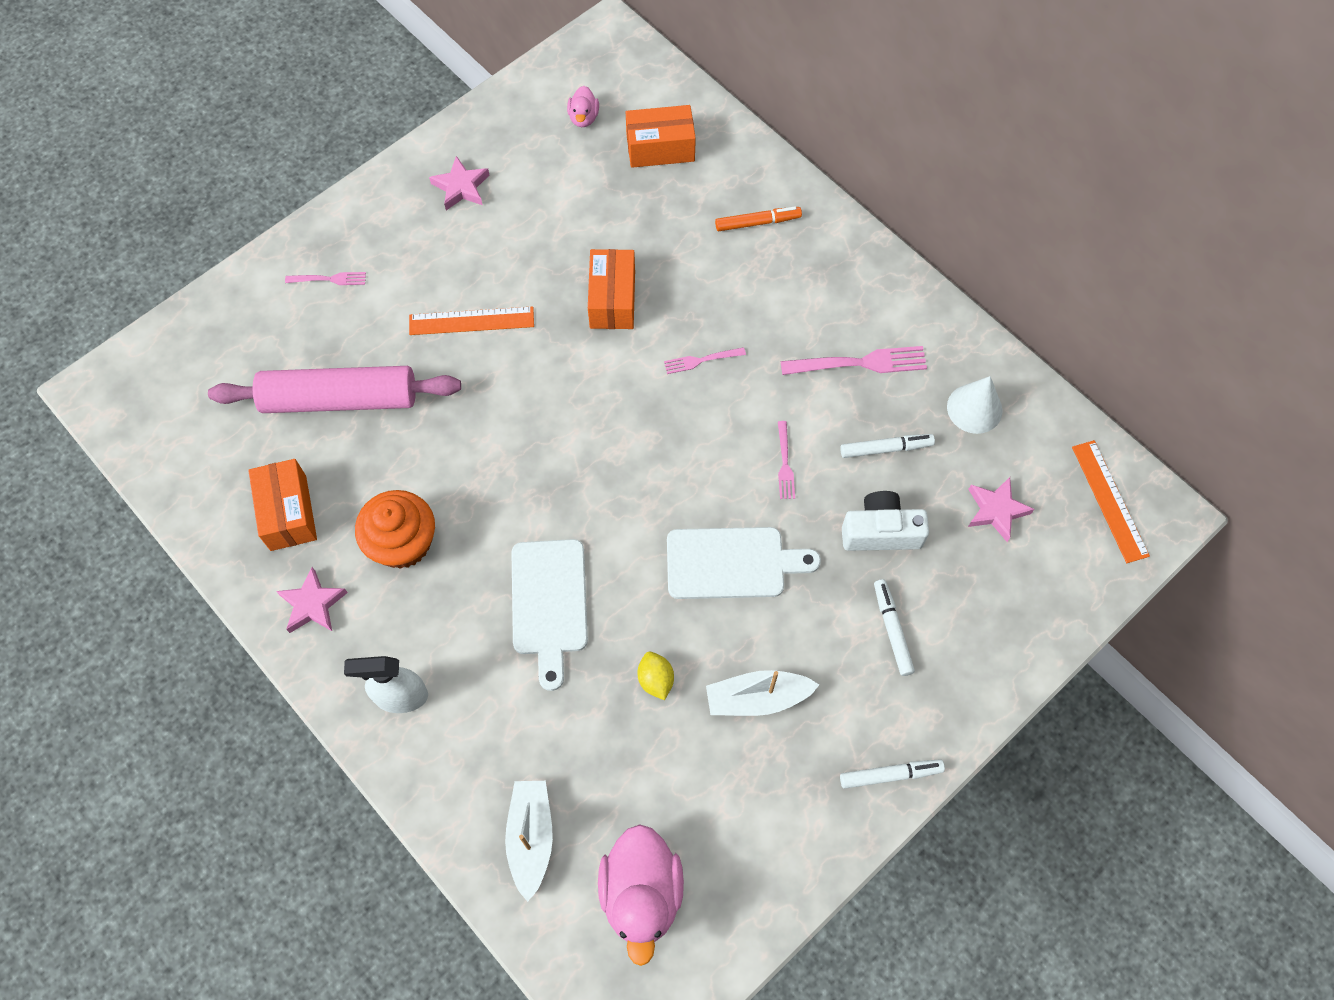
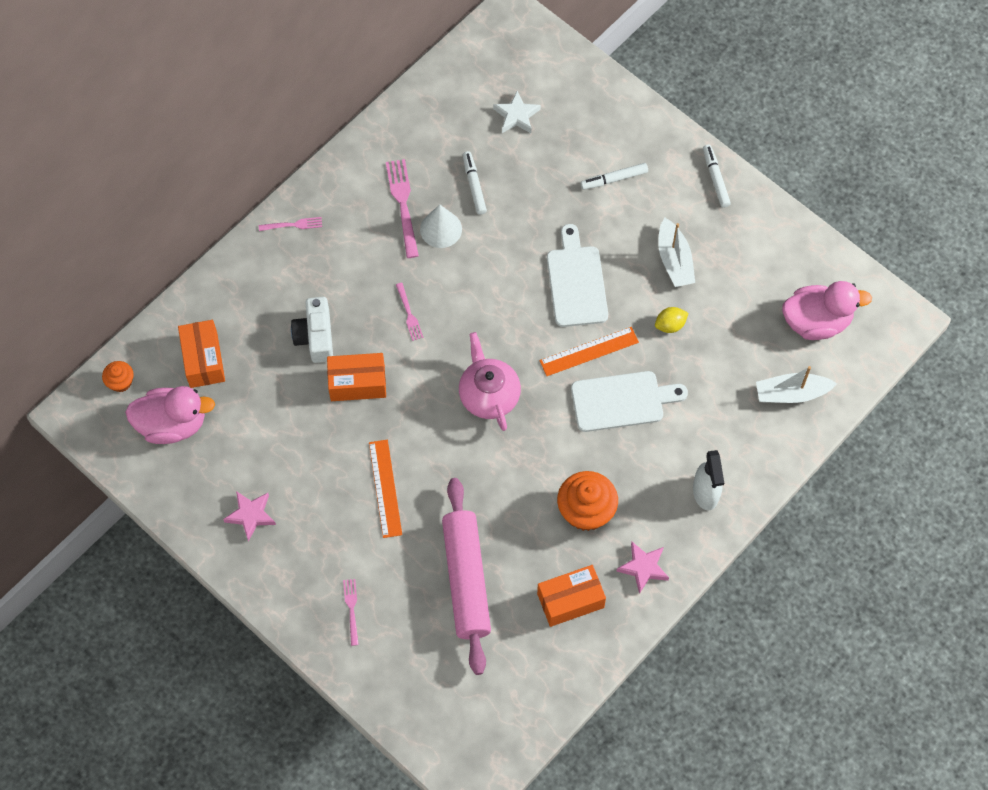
camera: 95 degrees left, 0 degrees up
pink duck [567,86,599,127] -> pink duck [125,386,215,444], size x2.05
orange marker [715,207,802,231] -> none
pink fork [778,421,795,499] -> pink fork moved to [259,217,322,231]
white camera [842,491,929,551] -> white camera moved to [291,297,333,363]
white cone [947,376,1003,434] -> white cone moved to [420,204,462,248]
pink star [968,477,1034,542] -> white star [493,91,541,133]
orange ruler [1072,440,1150,563] -> orange ruler moved to [540,327,639,376]
none -> orange cupcake [102,361,134,392]
none -> pink teapot [459,332,521,431]

